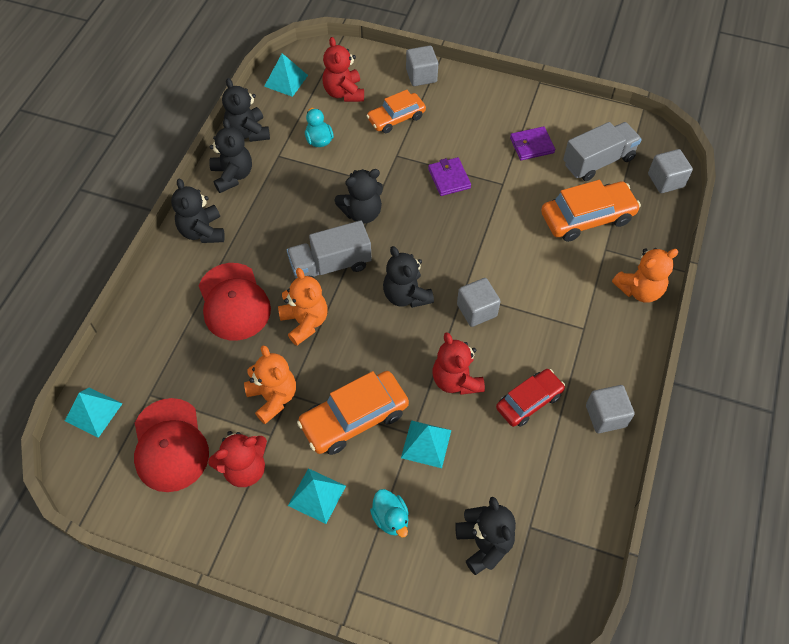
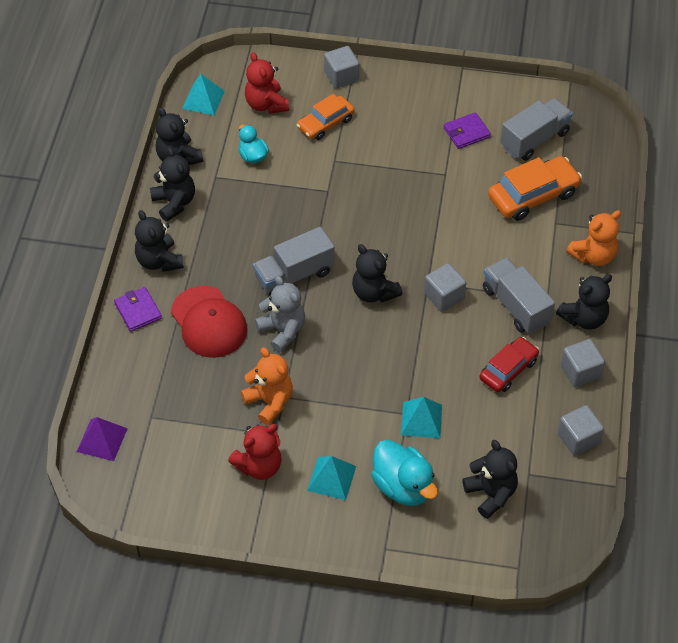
camera: 10 degrees left, 5 degrees down
turquoise pyramid [65,388,123,438] -> purple pyramid [77,417,128,461]
red cap [134,398,209,492] -> none
orange teddy bear [278,268,328,346] -> grey teddy bear [255,276,305,353]
orange car [297,371,409,455] -> none
black teddy bear [335,169,383,223] -> black teddy bear moved to [556,274,612,330]
turquoise duck [370,489,409,538] -> turquoise duck [371,440,438,506], size x1.70
purple wallet [428,157,471,196] -> purple wallet moved to [114,287,162,332]
red teddy bear [432,332,485,395] -> none
grey cube [648,149,693,193] -> grey cube moved to [558,405,604,456]
none -> grey truck [483,257,555,334]

